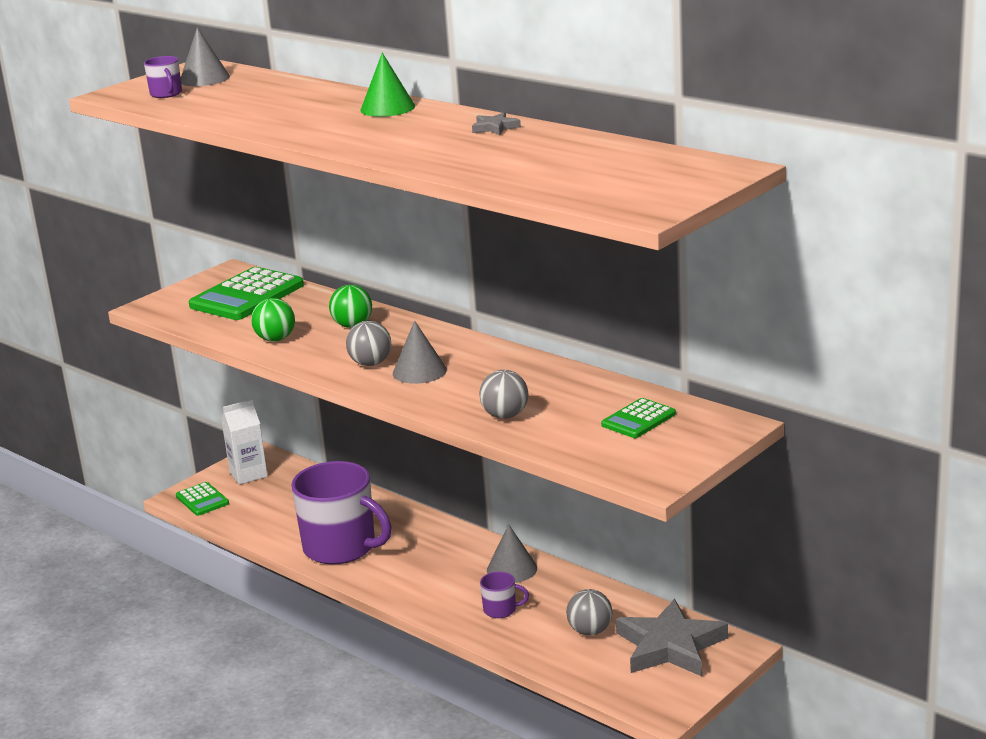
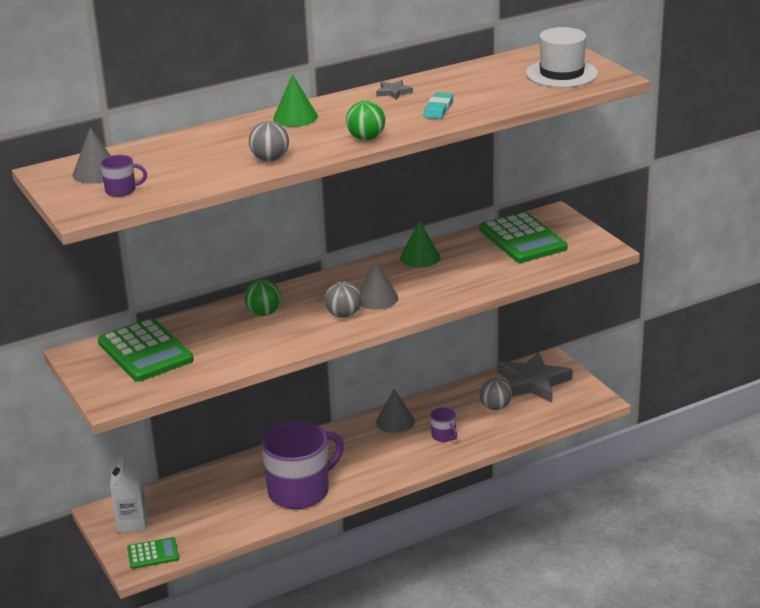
camera: 70 degrees left, 5 degrees up
green ball [251,298,295,342] -> green ball moved to [346,101,385,140]
grey ball [479,370,528,419] -> grey ball moved to [249,121,289,161]
purple mug [480,571,529,618] -> purple mug turned 120 degrees clockwise [430,407,457,442]
green calculator [601,398,676,438] -> green calculator [479,212,568,263], size x1.84
none -> green cone [400,221,440,268]
none -> turquoise eraser [424,92,453,119]
none -> white hat [526,27,598,88]

